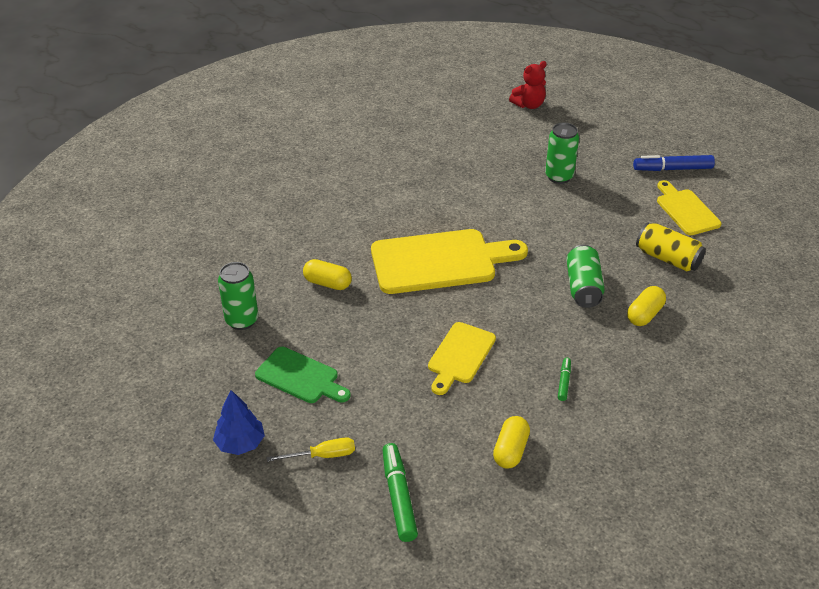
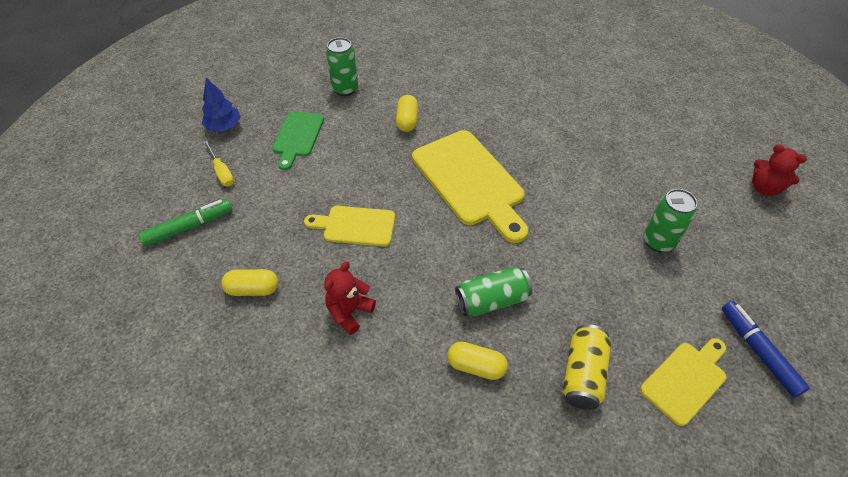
camera: 70 degrees right, 10 degrees up
green marker [558,357,571,401] -> red teddy bear [324,261,376,335]

